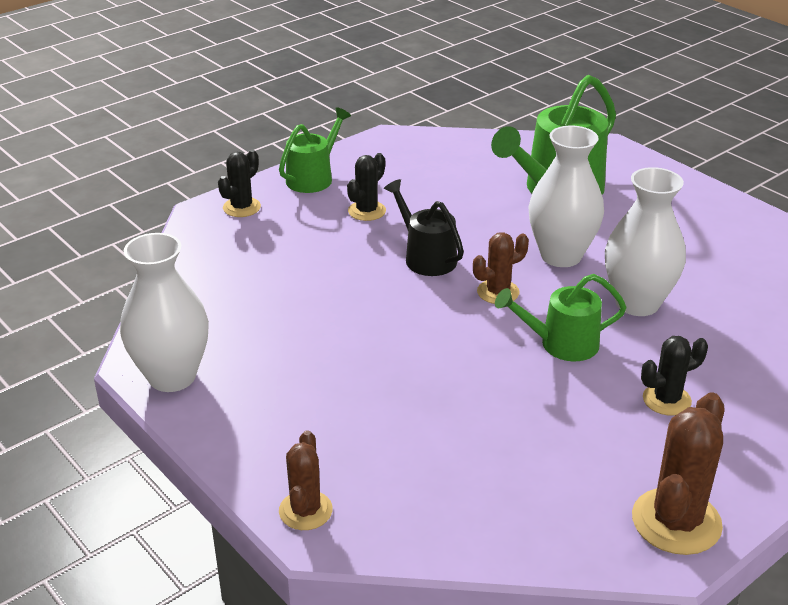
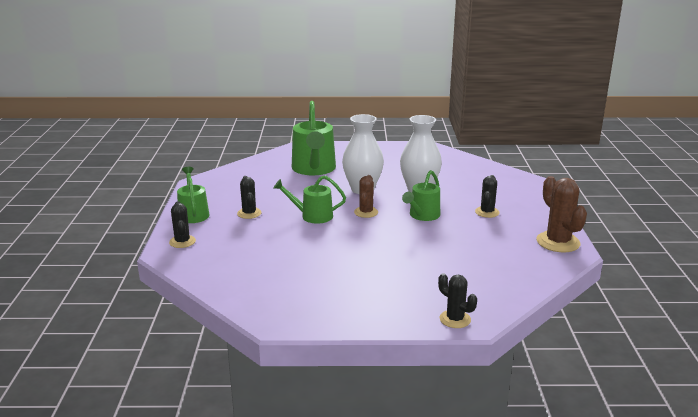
camera: 50 degrees left, 10 degrees down
white vase [120,233,209,392] -> none
brown cactus [279,430,333,530] -> black cactus [438,273,477,328]
black watering can [384,179,464,276] -> green watering can [273,175,346,224]

